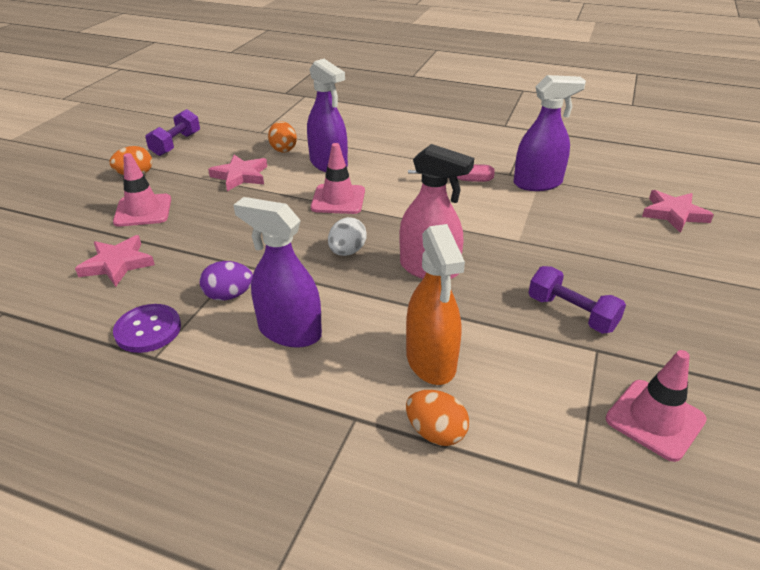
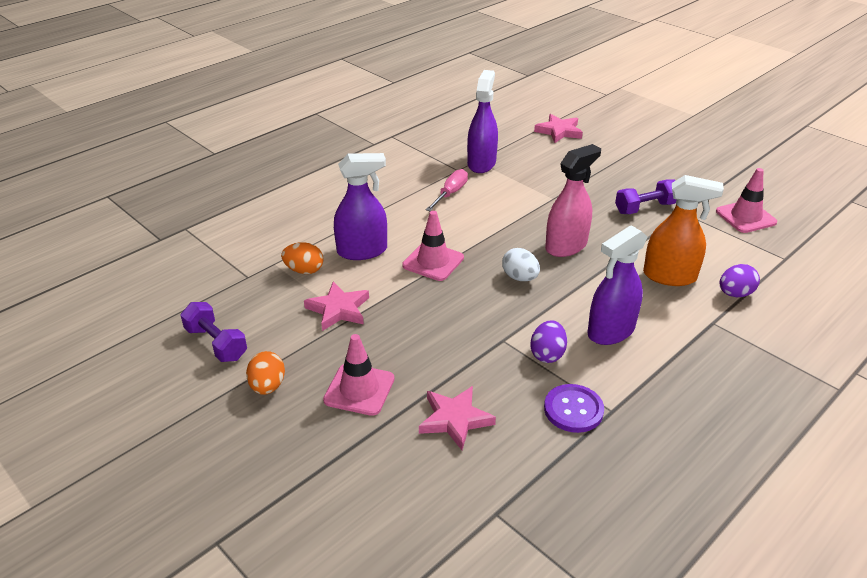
camera: 65 degrees left, 0 degrees up
orange egg [406,390,469,446] -> purple egg [719,264,760,297]

